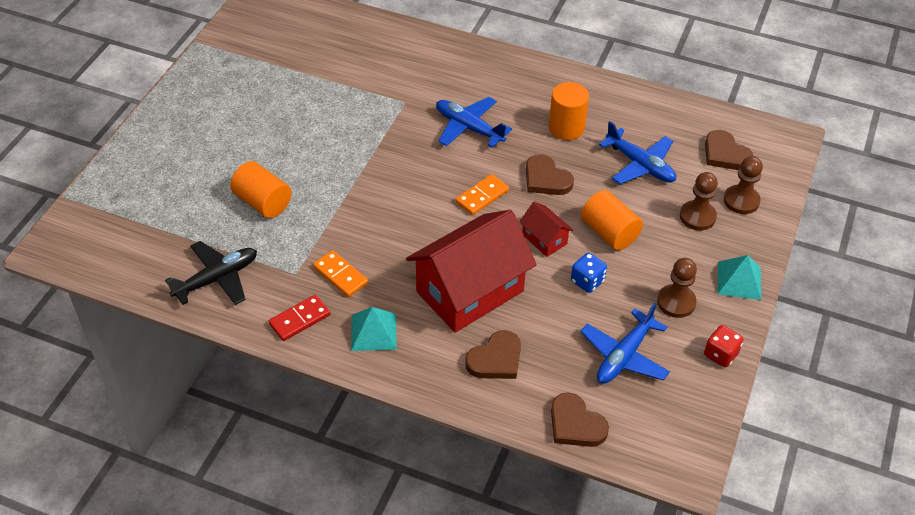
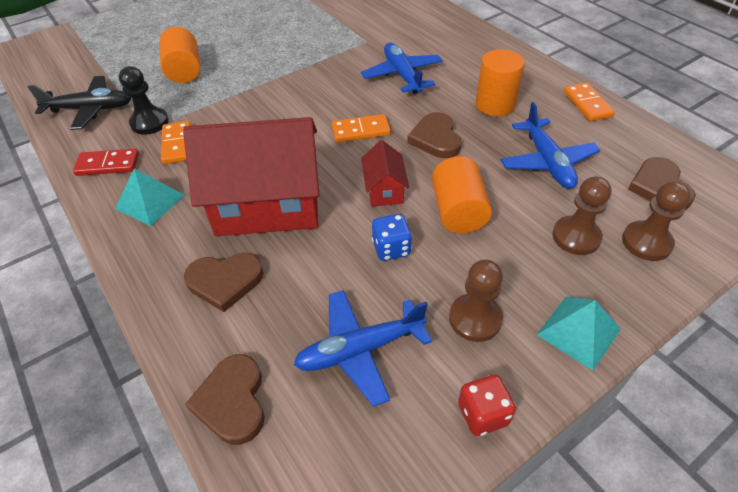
camera: 35 degrees right, 0 degrees up
none -> black pawn [119,66,169,135]
none -> orange domino [564,82,615,121]

